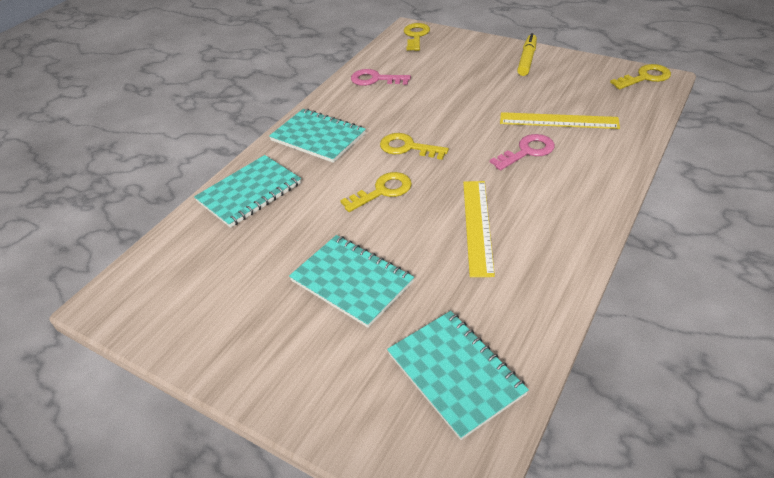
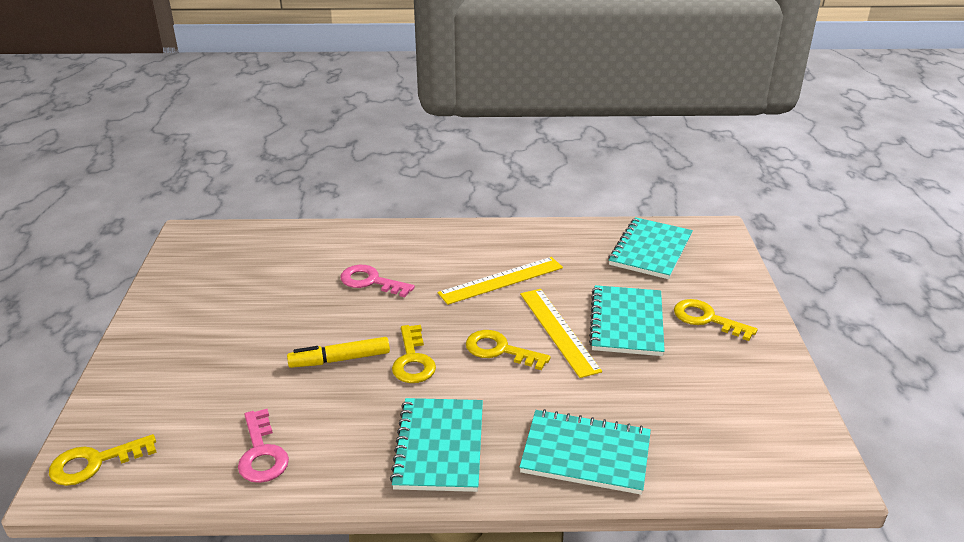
camera: 125 degrees left, 10 degrees down
yellow ruler [500,112,620,129] -> yellow ruler moved to [520,289,602,378]
yellow marker [517,33,537,76] -> yellow marker moved to [287,337,390,368]
yellow key [610,64,671,90] -> yellow key moved to [674,299,757,341]

